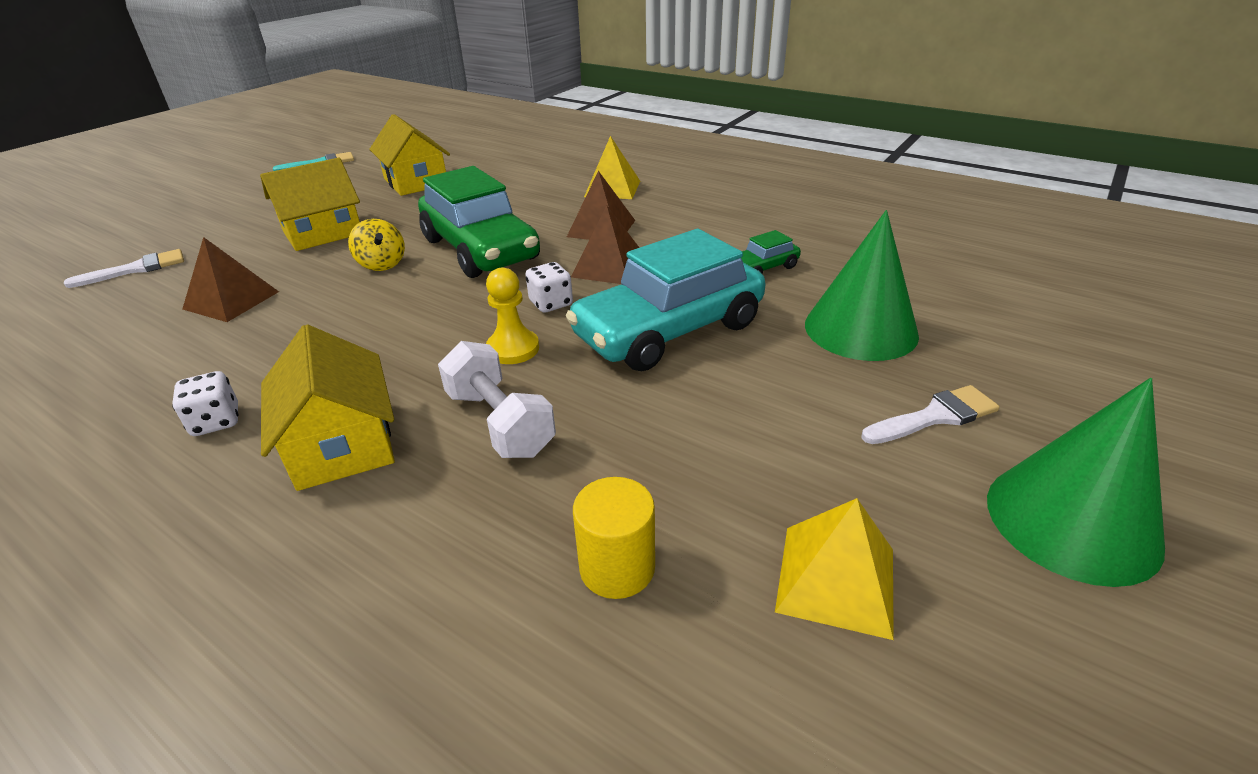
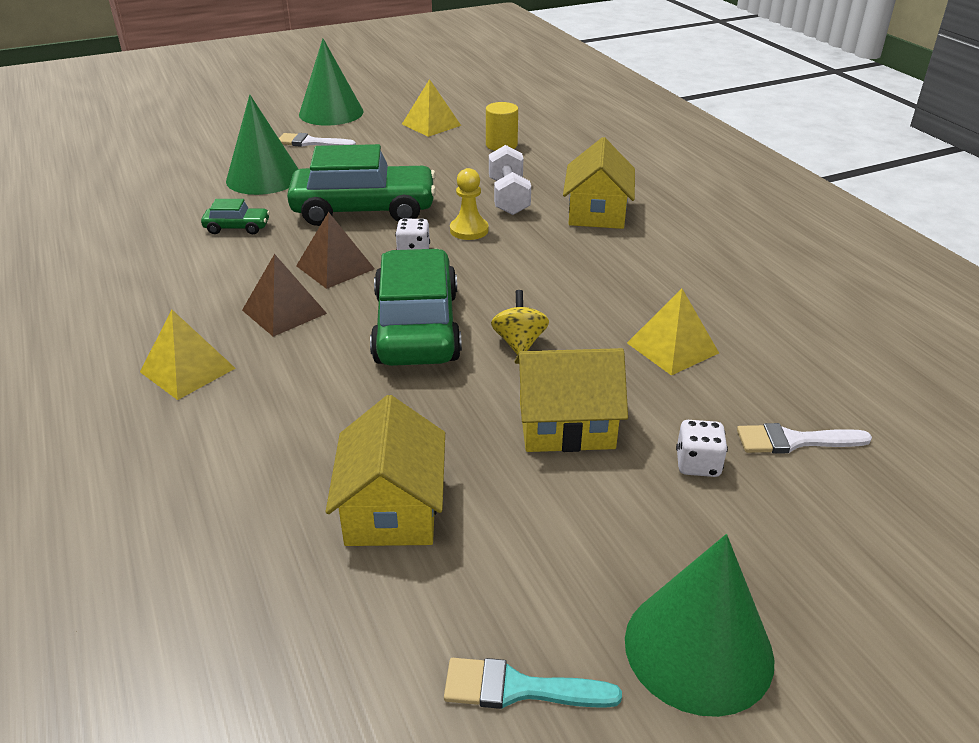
camera: 150 degrees left, 0 degrees up
white dice [172,371,239,436] -> white dice moved to [676,420,728,477]
brown pyramid [182,237,279,322] -> yellow pyramid [627,289,719,376]
turquoise car [566,229,765,371] -> green car [287,144,436,226]
none -> green cone [625,534,775,717]

